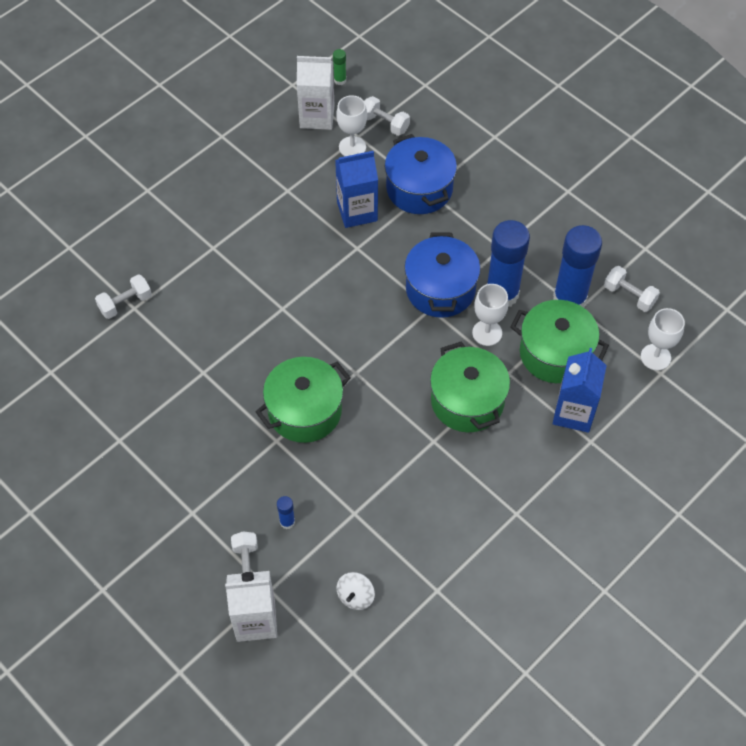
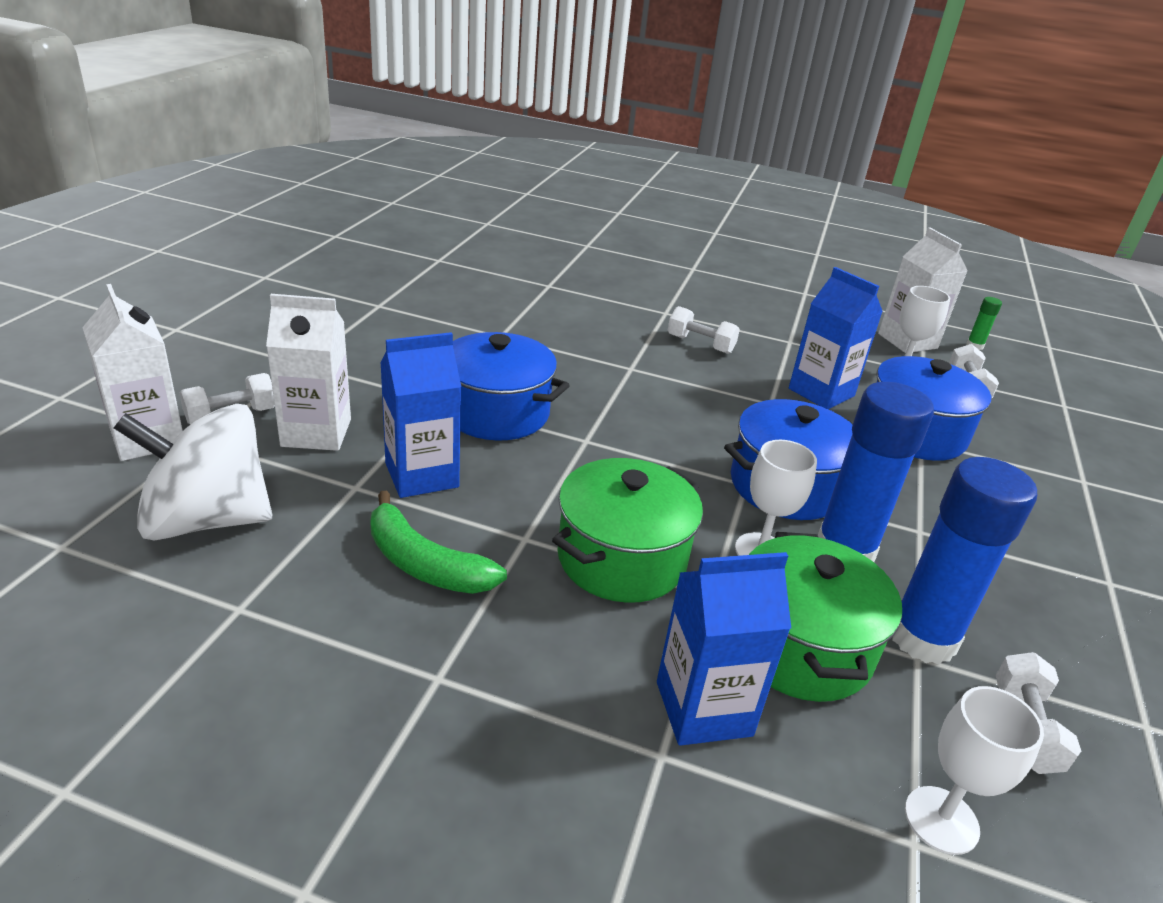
camera: 60 degrees right, 25 degrees down
white dumbbell [95,274,152,319] -> white dumbbell moved to [668,306,740,354]
green pot [256,357,351,443] -> blue pot [453,332,570,441]
blue glue stick [277,496,295,529] -> white carton [266,294,351,451]
white spinning top [337,572,375,610] -> white spinning top [114,404,272,540], size x2.33
none -> green banana [370,491,507,594]
none -> blue carton [380,332,461,498]

